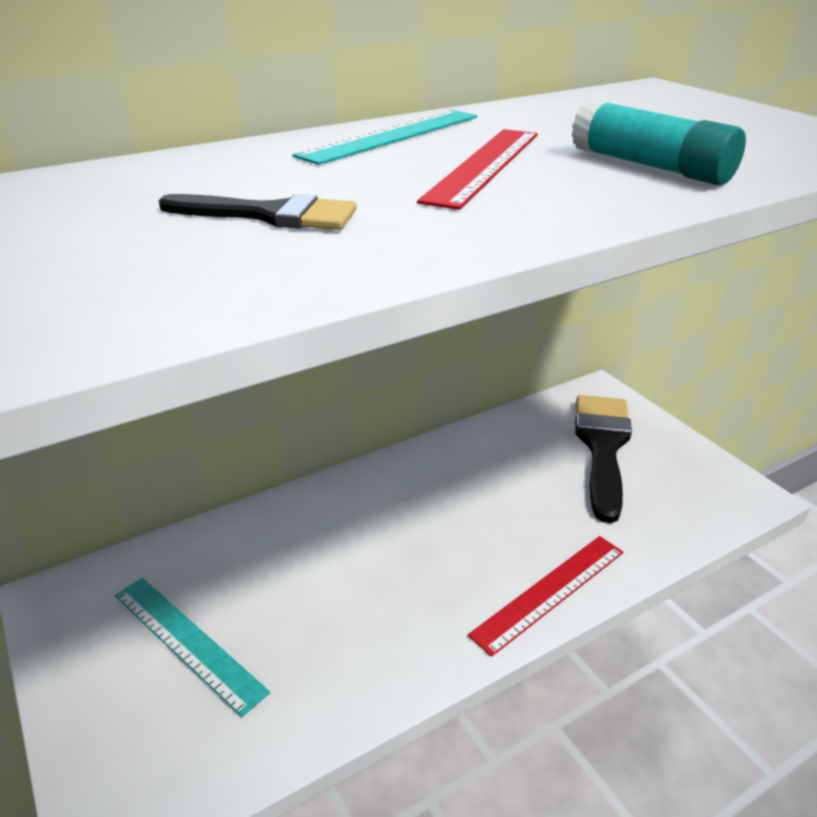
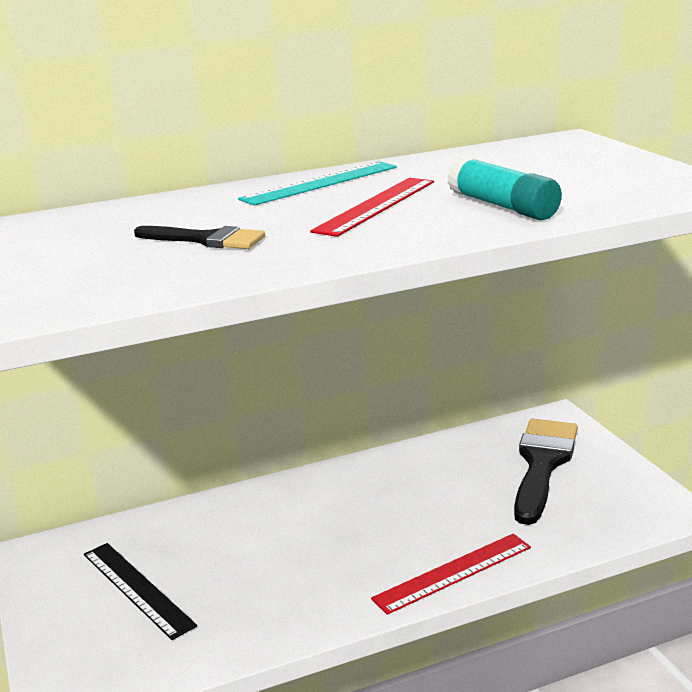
camera: 10 degrees right, 10 degrees down
turquoise ruler [115,578,270,717] -> black ruler [84,543,197,640]

